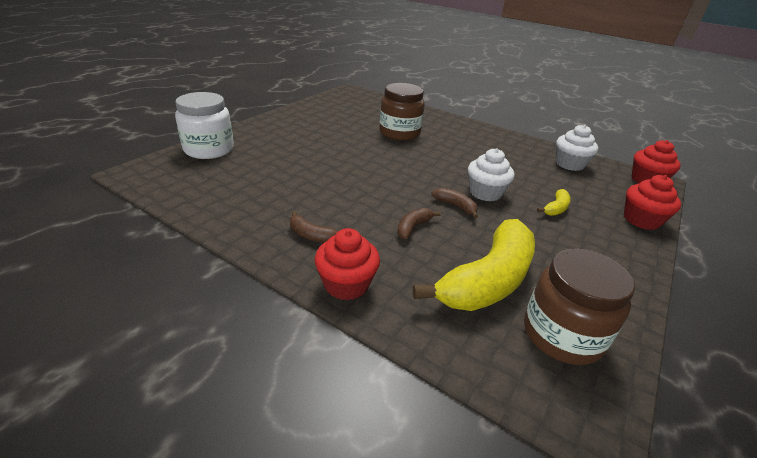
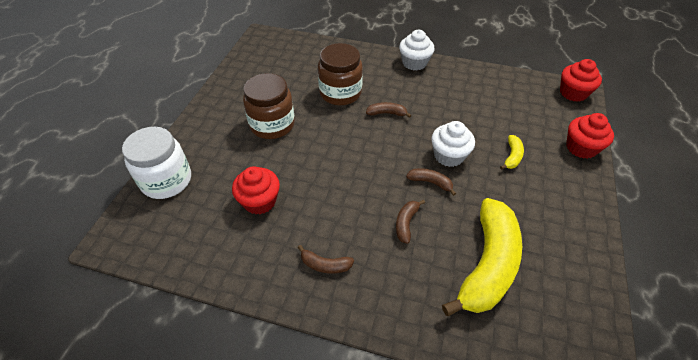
camera: 15 degrees left, 15 degrees up
red cupcake [315,228,380,300] -> red cupcake moved to [232,166,280,214]
brown jar [524,248,635,365] -> brown jar moved to [243,73,295,139]
white cupcake [556,125,598,171] -> white cupcake moved to [399,30,435,71]
none -> brown banana [366,102,411,118]

